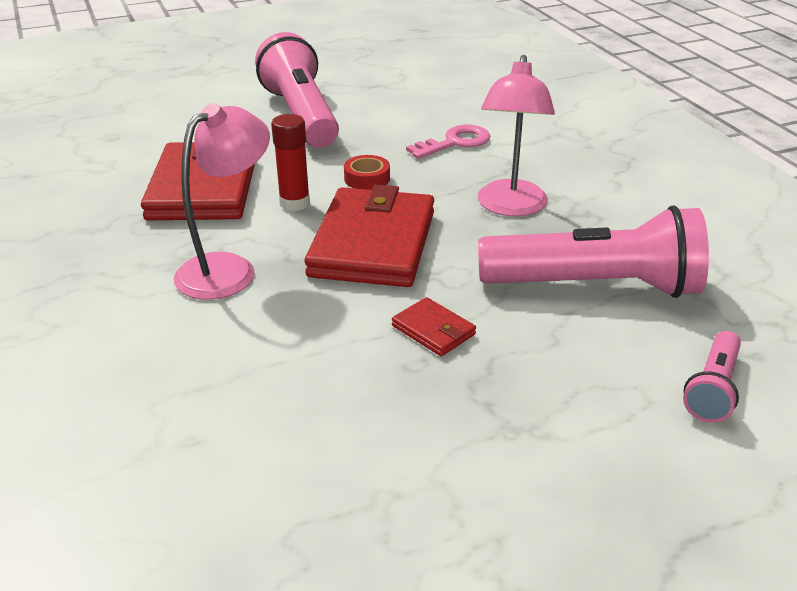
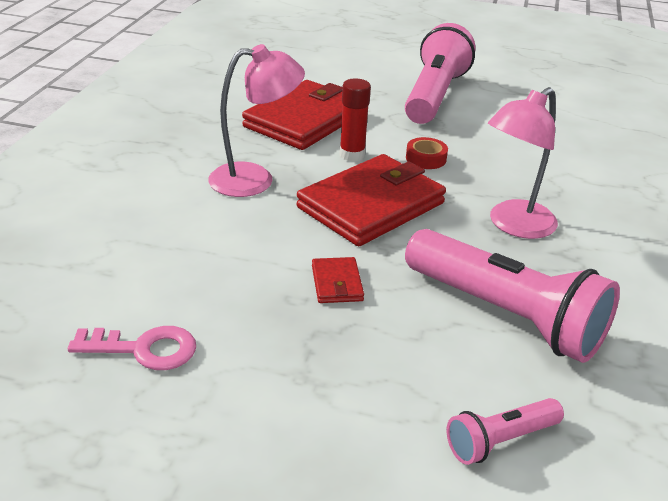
camera: 35 degrees right, 0 degrees up
pink key [406,125,490,159] -> pink key moved to [68,326,196,370]

